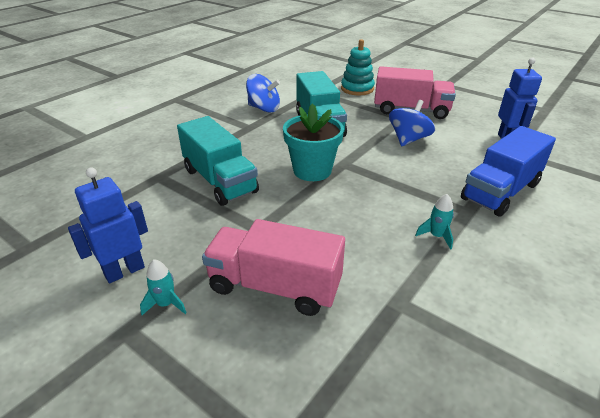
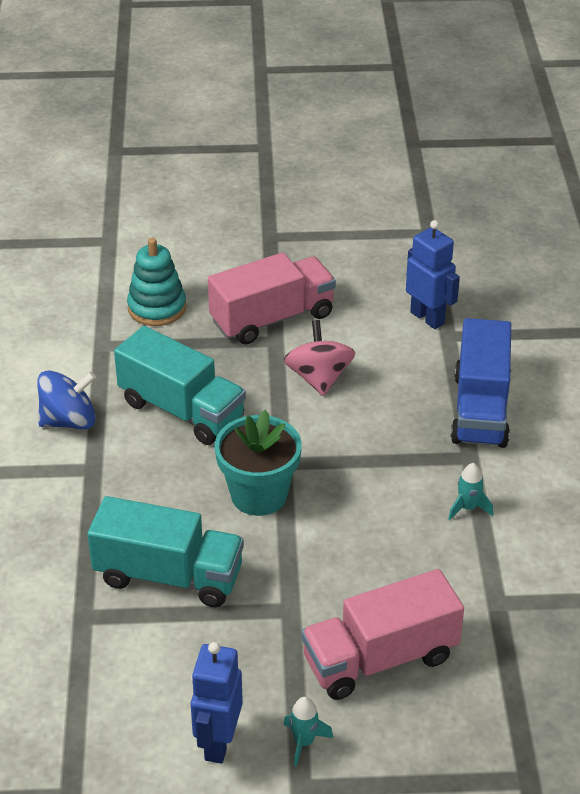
camera: 40 degrees left, 5 degrees up
blue spinning top [389,100,435,146] -> pink spinning top [284,320,355,396]

